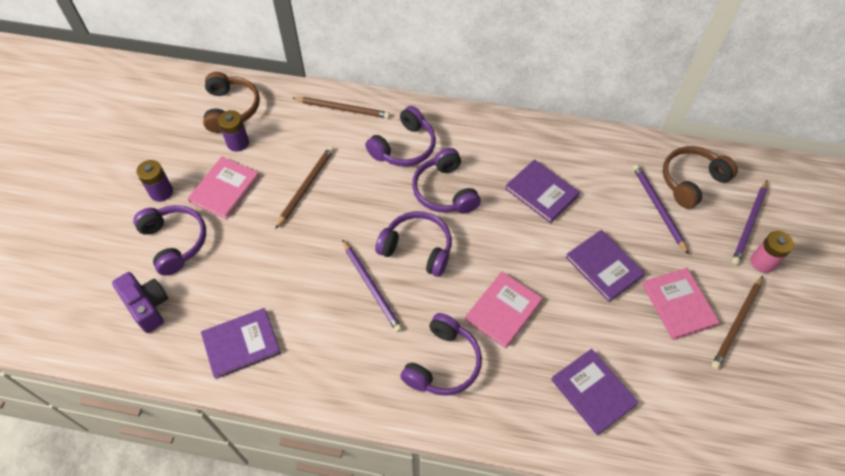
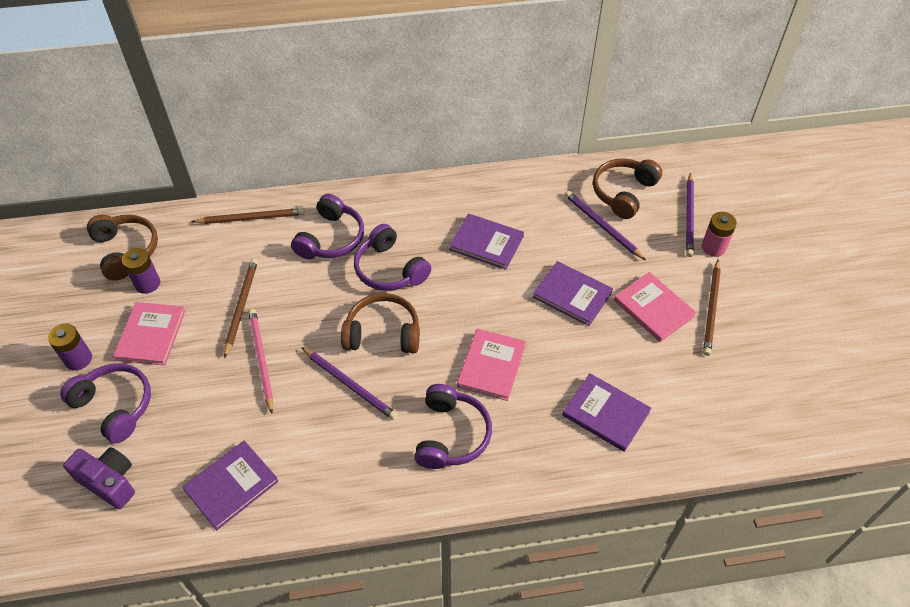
camera: 20 degrees left, 5 degrees down
purple headphones [375,211,452,277] -> brown headphones [341,293,420,353]
none -> pink pencil [248,309,273,414]

